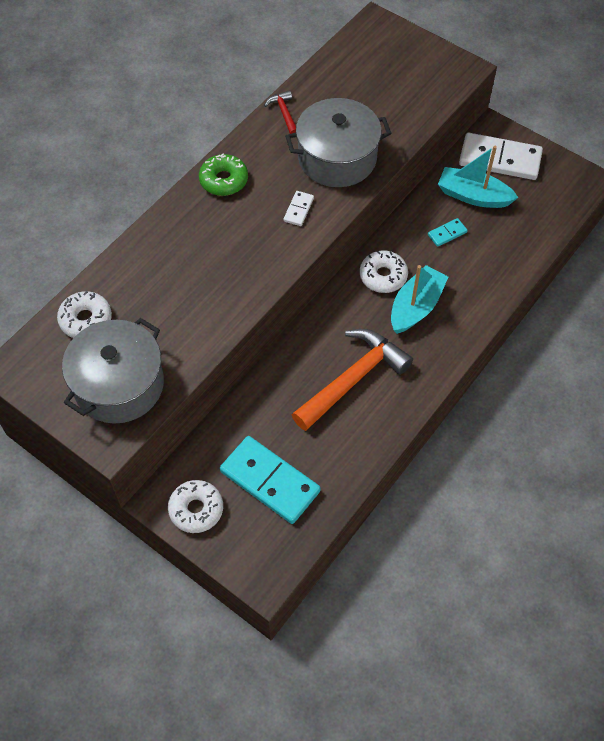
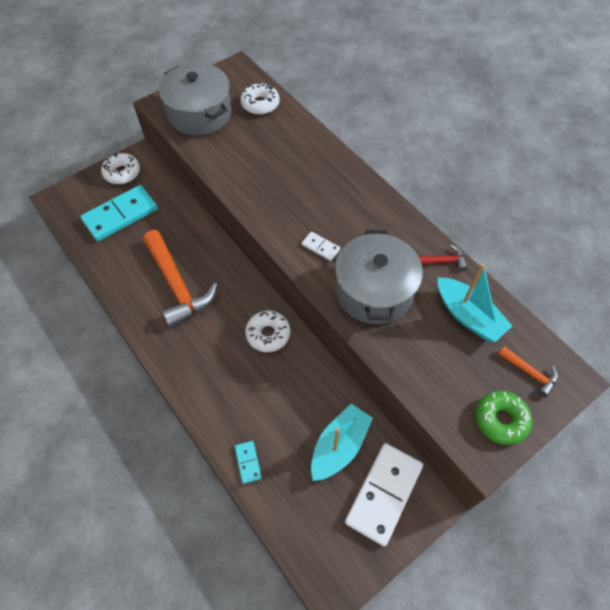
camera: 105 degrees right, 0 degrees up
green donut [199,154,248,196] -> green donut moved to [476,391,532,445]
turquoise boat [391,265,448,334] -> turquoise boat moved to [438,263,512,342]
turquoise domino [428,218,468,247] -> turquoise domino moved to [235,441,262,484]
none -> orange hammer [499,346,558,397]

